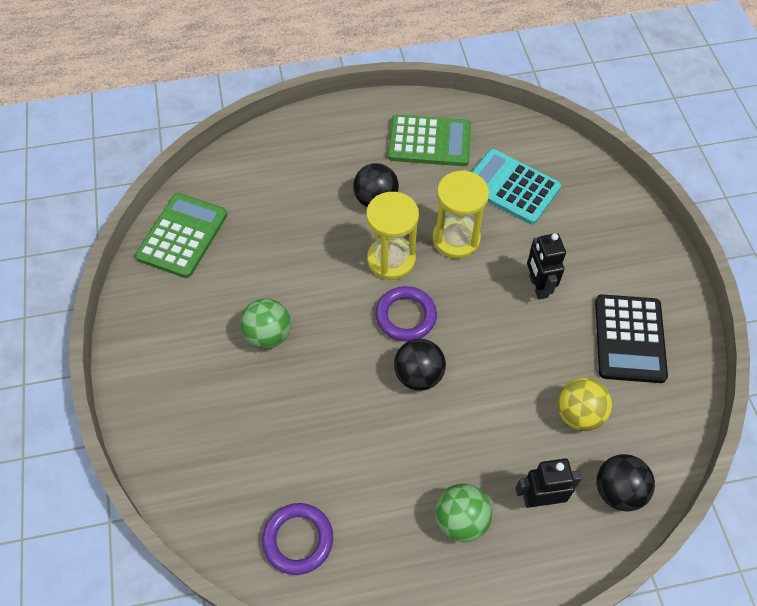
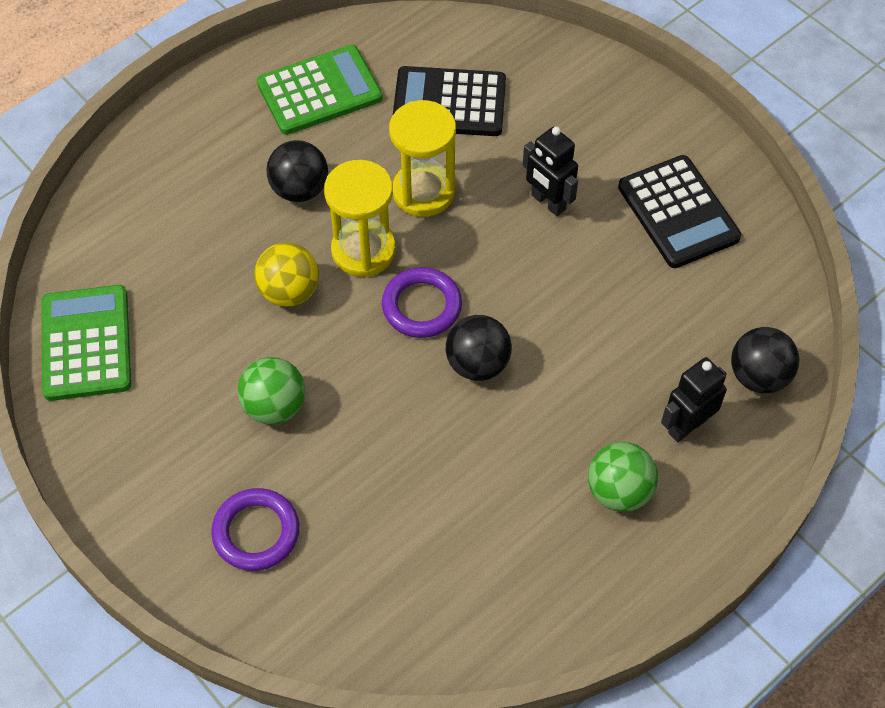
camera: 30 degrees left, 0 degrees up
purple ring [262,503,333,575] -> purple ring moved to [211,488,300,571]
turquoise calculator [472,149,561,225] -> black calculator [393,66,506,136]
yellow ball [557,378,612,431] -> yellow ball moved to [254,242,319,307]

